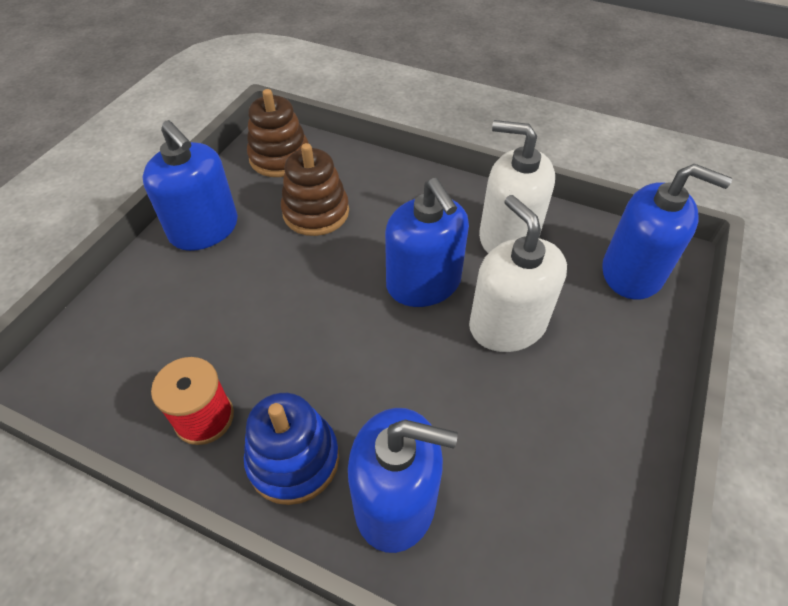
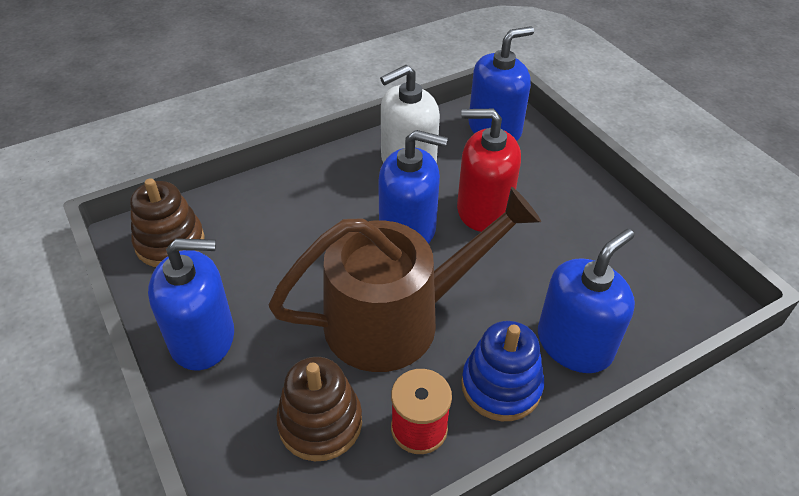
camera: 55 degrees left, 5 degrees down
brown stacking toy [281,143,349,236] -> brown stacking toy moved to [276,357,362,461]
white soap dispenser [469,195,567,352] -> red soap dispenser [457,109,521,232]
none -> brown watering can [269,187,541,372]

